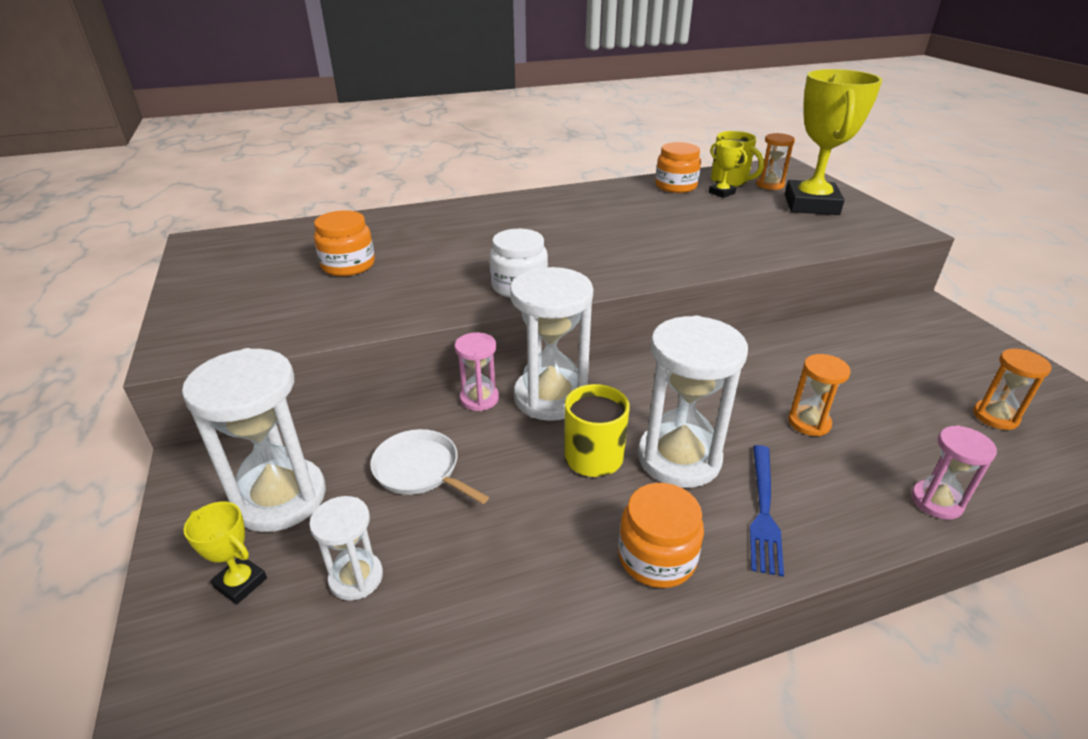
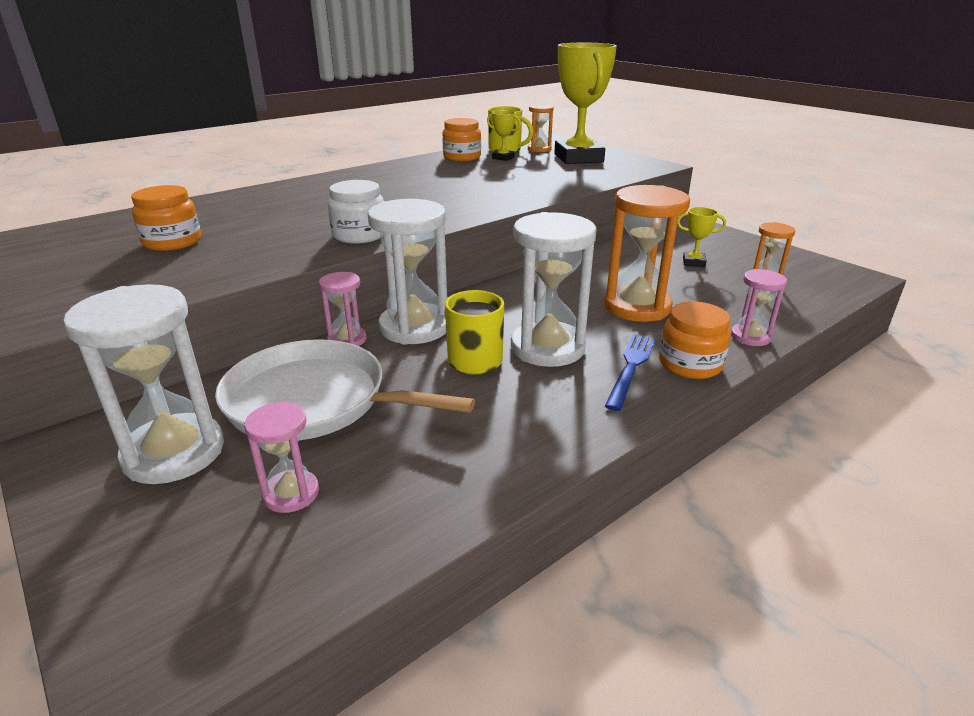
camera: 20 degrees left, 5 degrees down
yellow trophy [184,502,267,604] -> yellow trophy moved to [677,207,726,267]
white hourglass [309,496,383,601] -> pink hourglass [244,402,319,513]
white pan [370,429,489,504] -> white pan [215,339,475,440], size x1.85
orange jar [618,483,704,588] -> orange jar moved to [659,301,731,379]
blue fork [750,445,784,577] -> blue fork turned 150 degrees counterclockwise [605,334,656,411]
orange hourglass [788,354,851,436] -> orange hourglass [604,185,690,322], size x1.89

